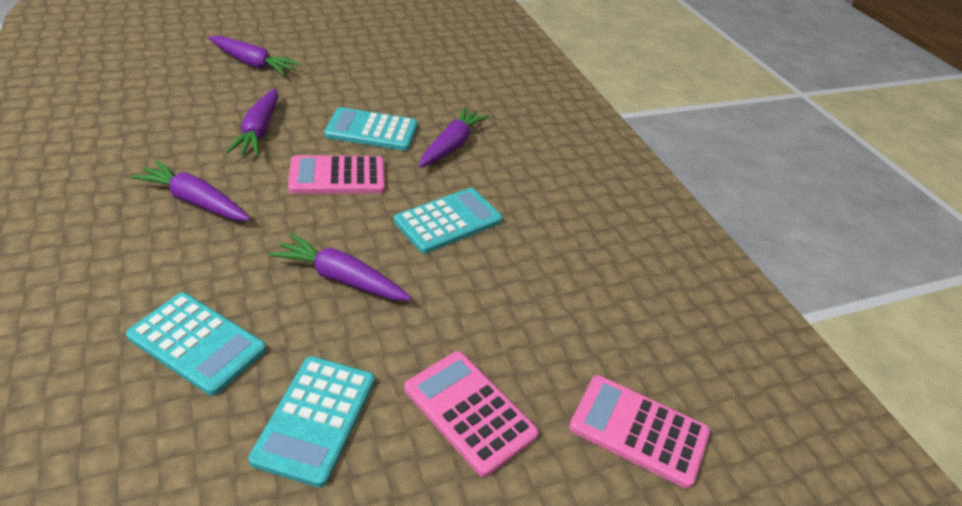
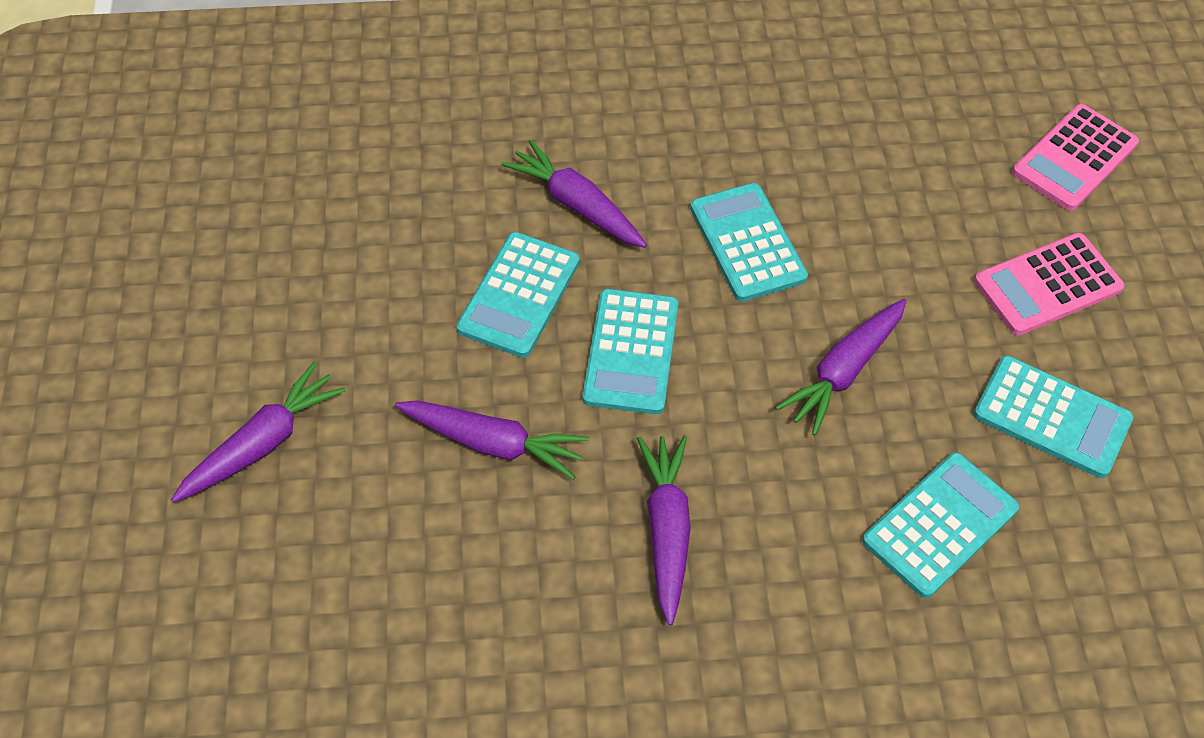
camera: 70 degrees left, 15 degrees up
purple carrot [130,160,250,221] -> purple carrot turned 135 degrees clockwise [637,435,691,625]
pink calculator [288,155,385,194] -> turquoise calculator [583,289,678,415]

